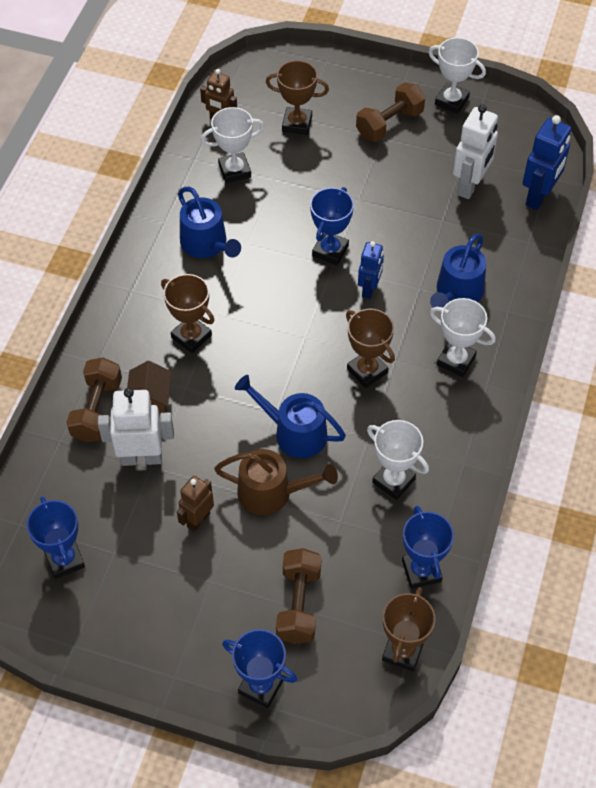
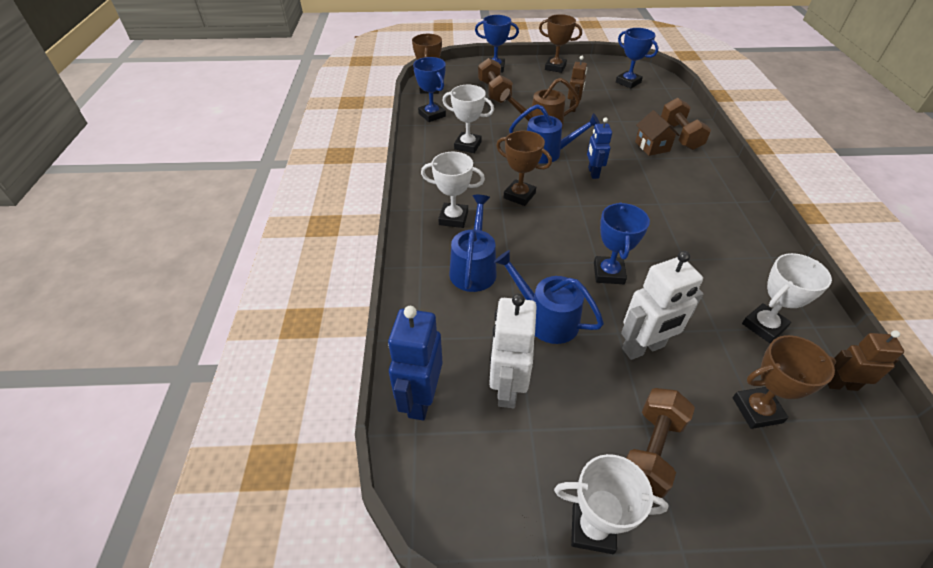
camera: 160 degrees right, 10 degrees down
white robot [98,388,174,466] -> white robot moved to [621,251,703,360]
brown trophy [161,274,214,353] -> brown trophy moved to [539,14,582,73]
blue watering can [178,187,241,258] -> blue watering can moved to [494,250,604,344]
blue robot [358,241,384,299] -> blue robot moved to [587,117,612,179]

